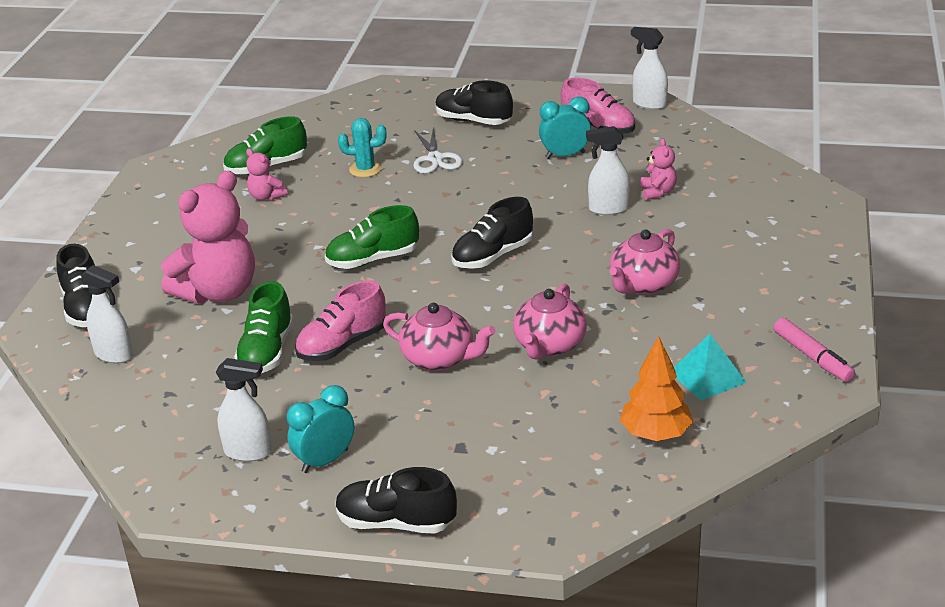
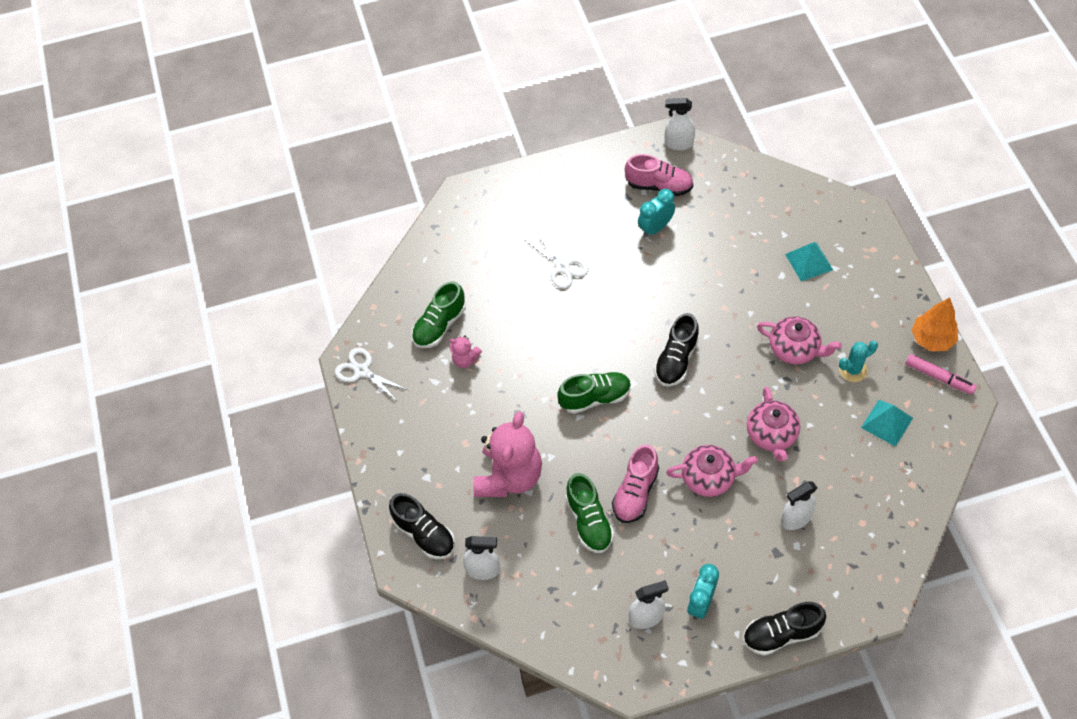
camera: 25 degrees left, 25 degrees up
green shoe [325,205,419,269] -> green shoe turned 150 degrees counterclockwise [557,372,631,414]
turquoise cactus [338,118,387,178] -> turquoise cactus moved to [839,341,878,382]
black shoe [435,81,513,125] -> none
white spray bottle [586,126,630,215] -> white spray bottle moved to [781,481,817,530]
pink teapot [610,229,680,294] -> pink teapot turned 75 degrees counterclockwise [757,316,842,365]
orange tree [620,336,693,441] -> orange tree moved to [911,297,958,352]
pink teddy bear [640,138,677,200] -> none
none -> white scissors [335,347,408,402]
none -> turquoise pyramid [785,242,833,281]

